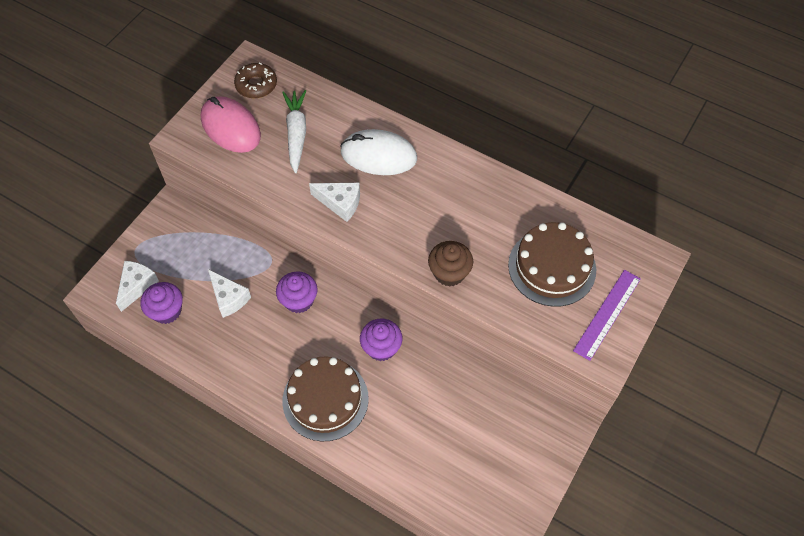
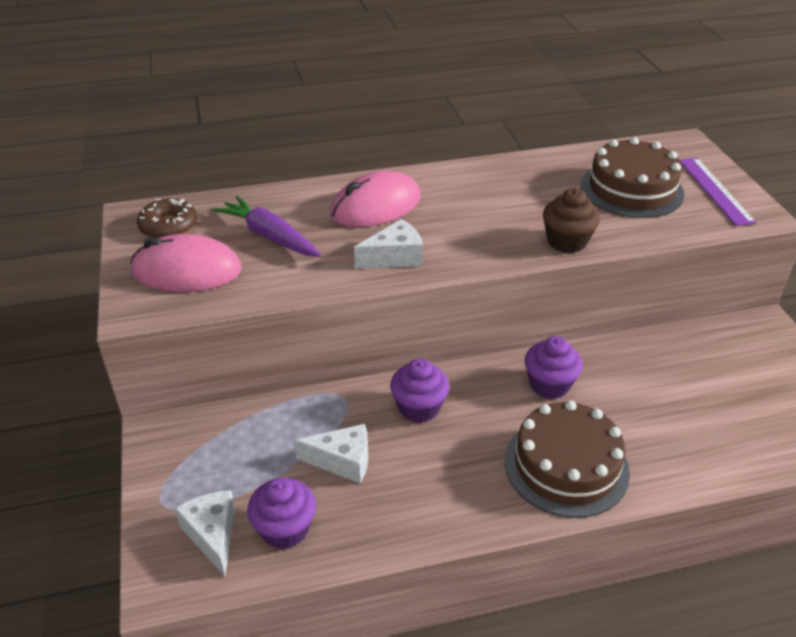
camera: 45 degrees left, 20 degrees down
white carrot [282,90,306,173] -> purple carrot [213,196,321,257]
white mouse [340,129,417,175] -> pink mouse [330,171,421,227]

